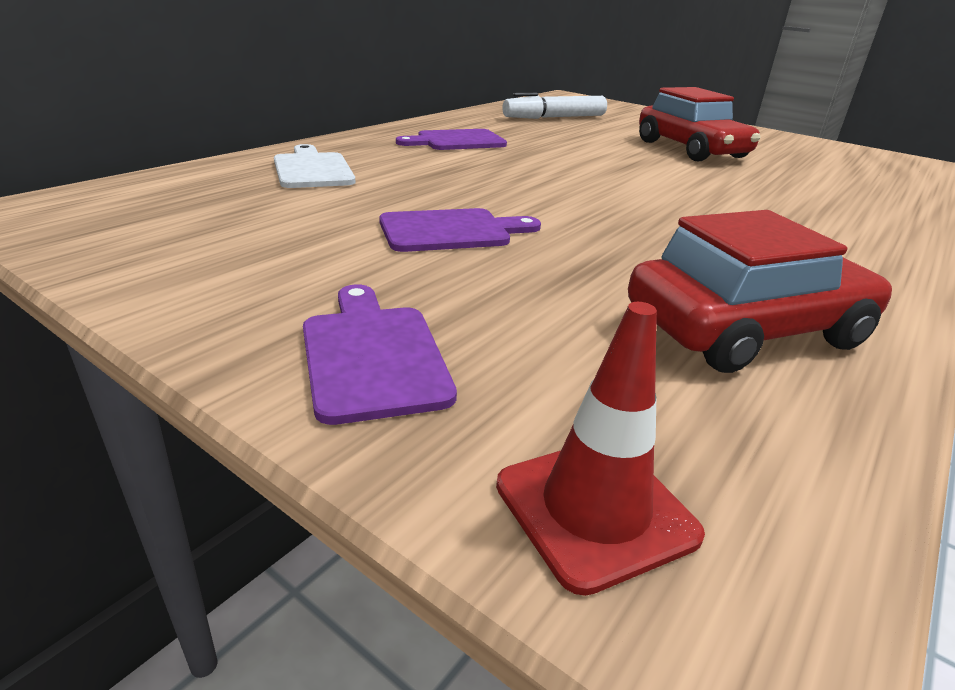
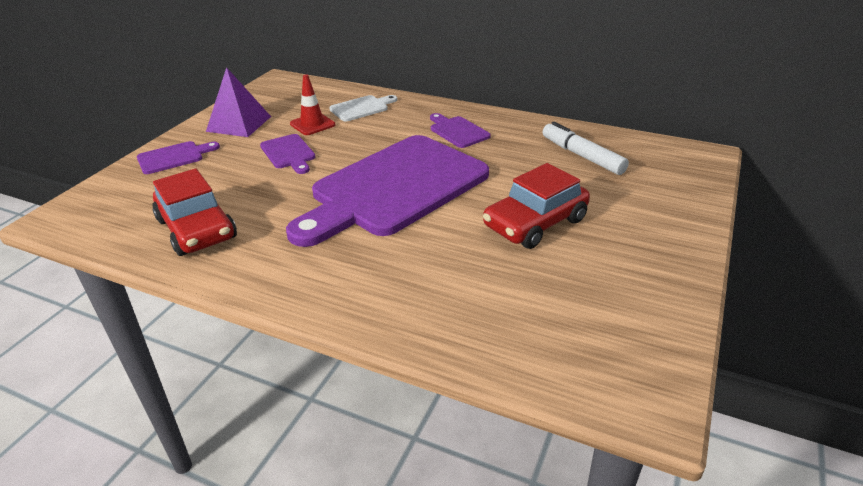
camera: 80 degrees right, 5 degrees up
red traffic cone [496,302,705,596] -> red traffic cone moved to [290,74,335,135]
none -> purple pyramid [206,67,271,137]
none -> purple cutting board [286,135,489,247]

